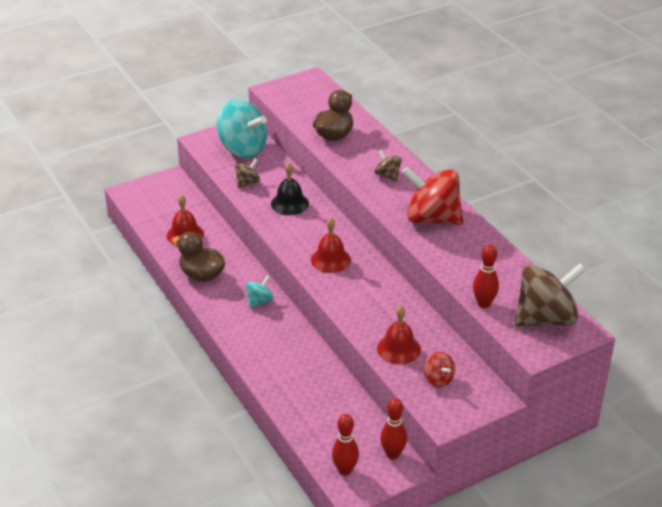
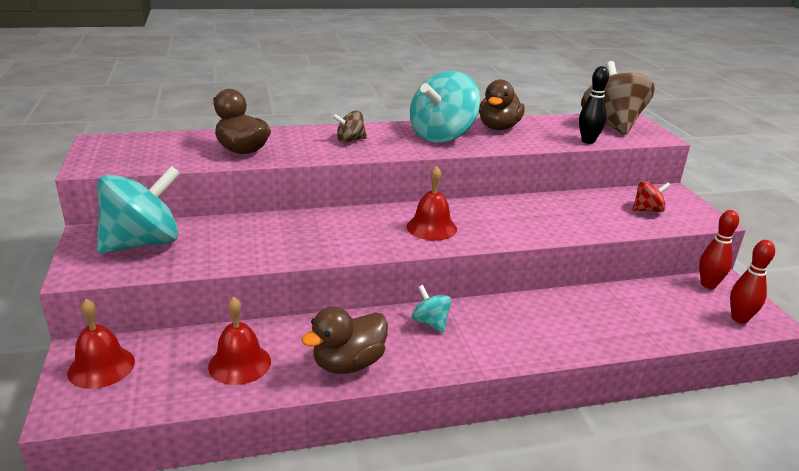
camera: 75 degrees left, 10 degrees down
brown spinning top [235,158,260,188] -> none
black bell [271,163,309,215] -> none
red bell [377,306,421,364] -> red bell moved to [67,299,135,389]
red spinning top [402,167,464,225] -> turquoise spinning top [410,71,480,143]
red bowling pin [473,244,499,308] -> black bowling pin [579,66,609,144]
none -> brown duck [479,79,525,130]

